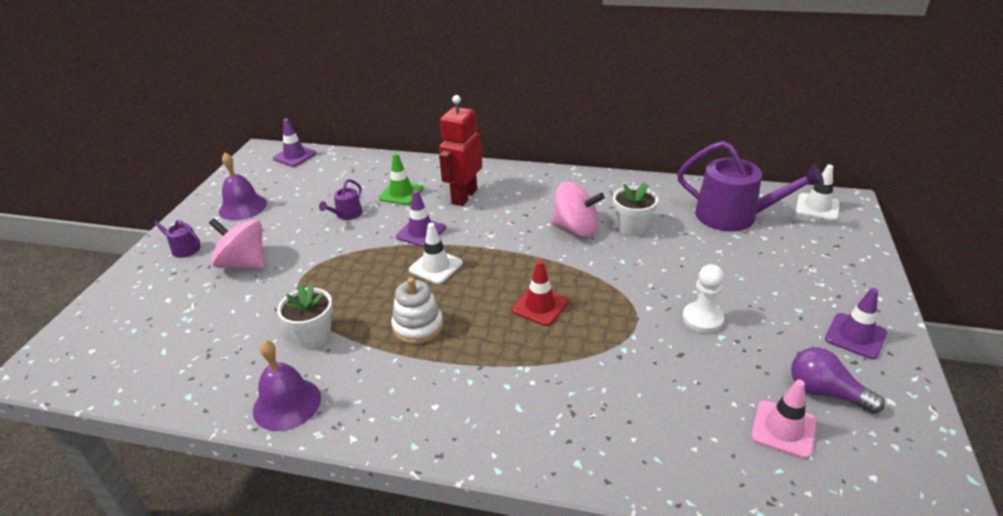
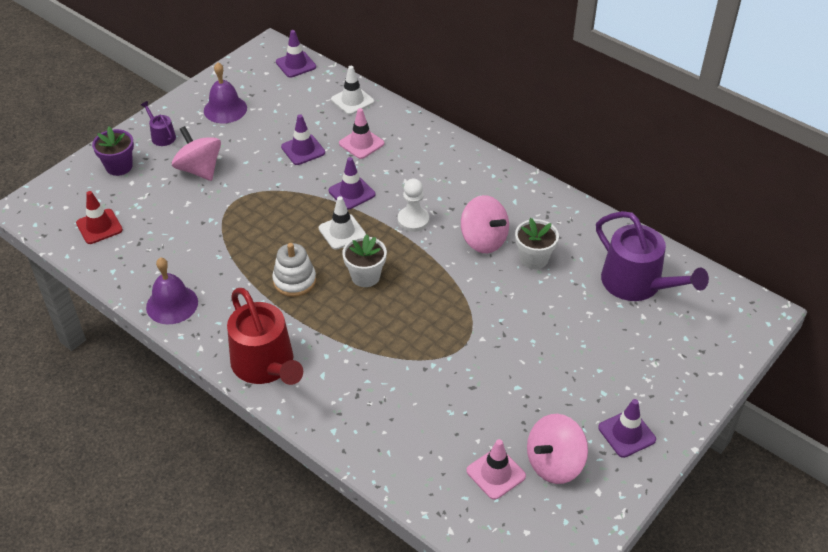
camera: 25 degrees right, 10 degrees up
white flower pot [277,284,333,349] -> white flower pot moved to [342,235,387,287]
purple watering can [319,179,362,220] -> purple traffic cone [281,114,325,165]
green traffic cone [379,153,423,205] -> pink traffic cone [339,108,384,159]
red robot [439,95,482,206] -> none
red traffic cone [512,260,569,326] -> red traffic cone moved to [76,191,123,244]
white pawn [682,264,724,333] -> white pawn moved to [398,178,429,232]
purple light bulb [791,347,885,414] -> pink spinning top [527,414,588,484]
white traffic cone [796,165,840,221] -> white traffic cone moved to [331,66,374,115]
none -> purple flower pot [92,127,134,176]
none -> red watering can [227,288,303,385]

